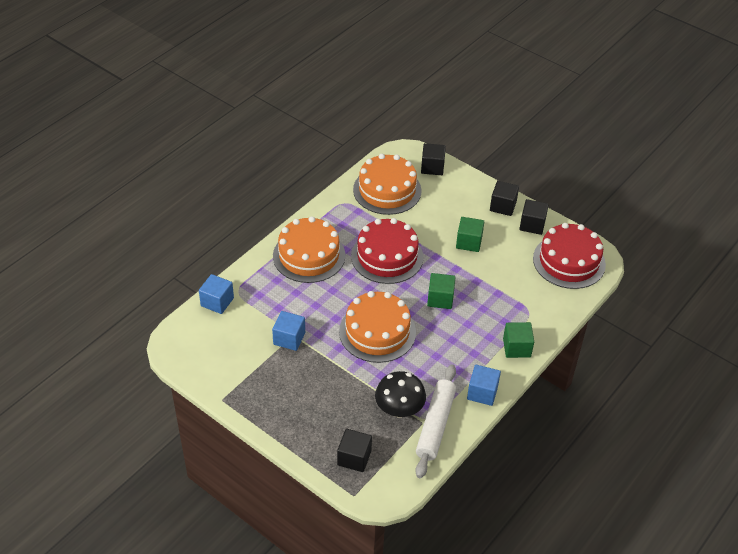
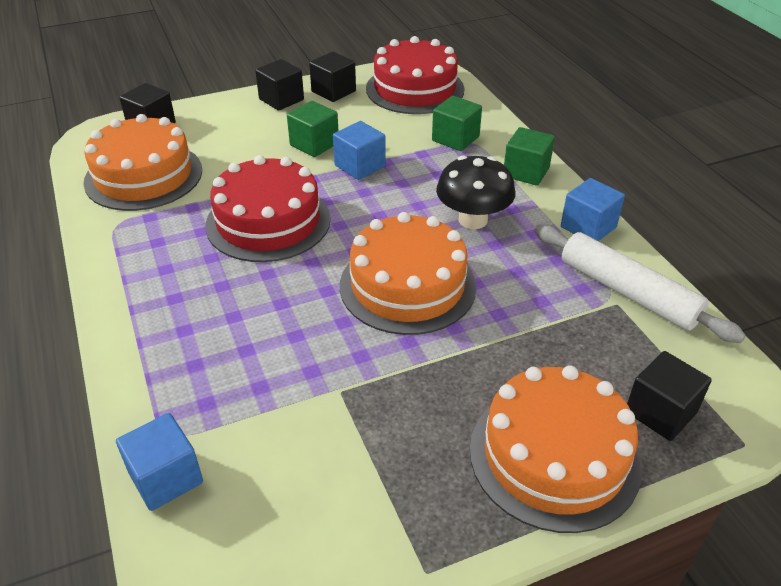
camera: 60 degrees left, 5 degrees down
blue cube [272,311,305,351] -> blue cube moved to [333,121,386,180]
orange cake [273,216,345,283] -> orange cake moved to [470,365,642,533]
black mushroom [375,371,426,418] -> black mushroom moved to [436,156,515,229]
green cube [427,273,456,309] -> green cube moved to [432,96,482,151]

